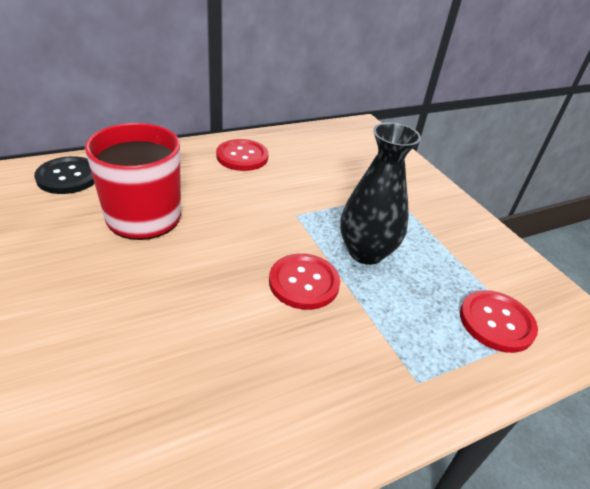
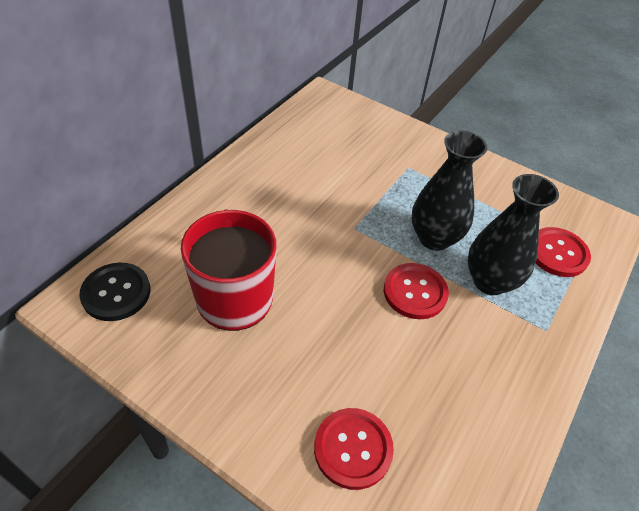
camera: 30 degrees left, 10 degrees up
red button [216,139,269,171] -> red button moved to [314,408,394,490]
none -> black vase [468,174,559,295]

